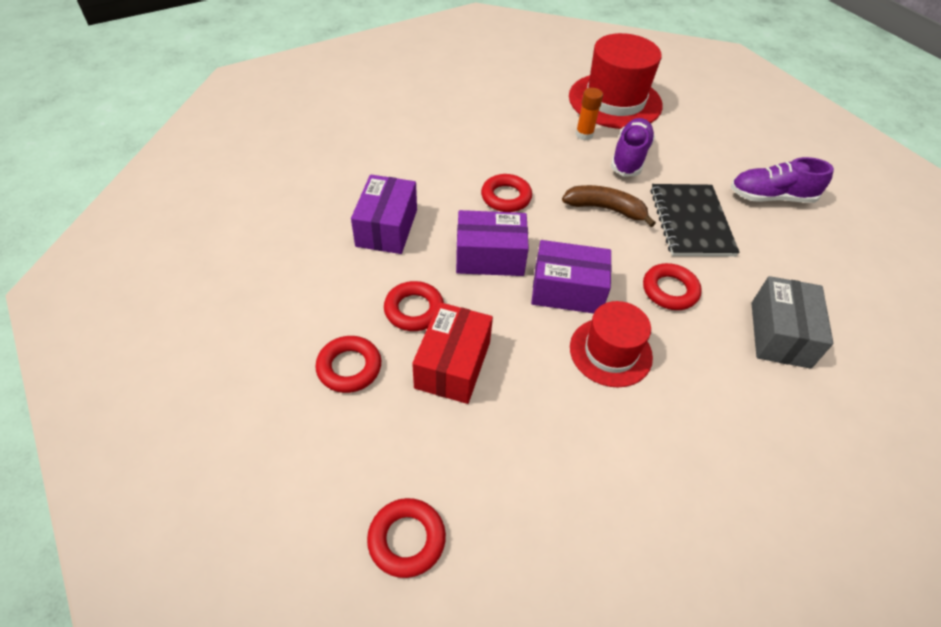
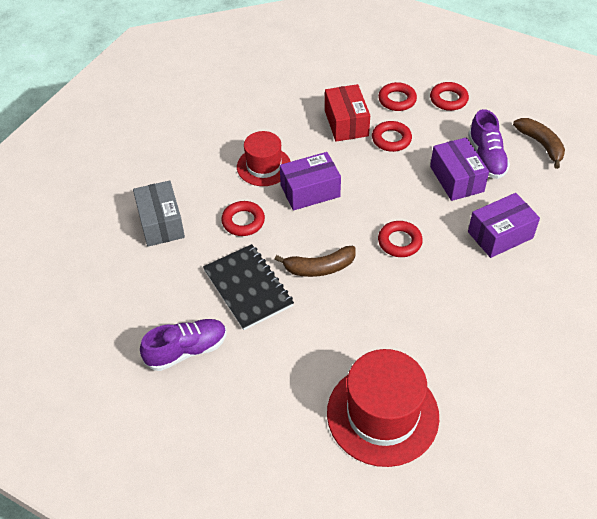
camera: 155 degrees right, 0 degrees up
red ring [367,498,446,578] -> red ring moved to [430,82,469,111]
purple box [456,210,529,276] -> purple box moved to [468,193,540,258]
orange glue stick [576,88,603,140] -> none
purple shoe [611,118,655,177] -> purple shoe moved to [468,109,510,179]
none -> brown banana [513,118,565,169]

